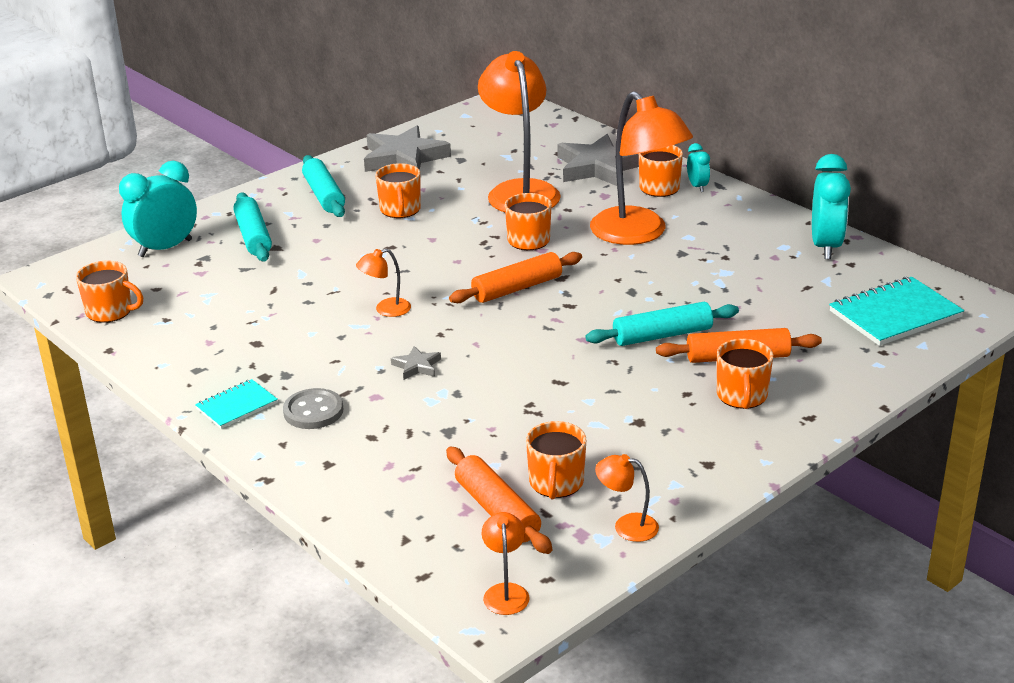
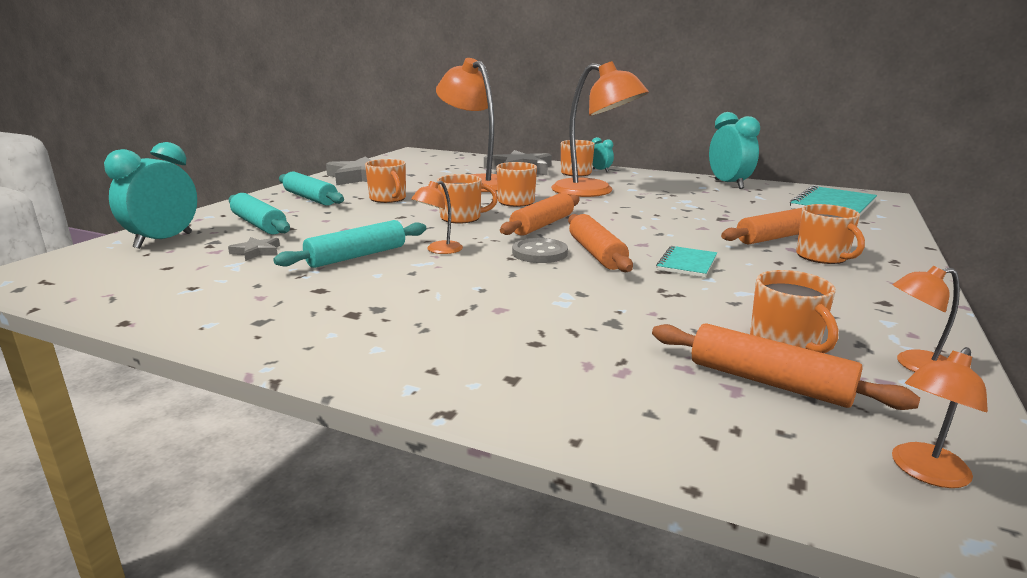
camera: 25 degrees left, 10 degrees down
orange mug [76,261,143,323] -> orange mug moved to [437,174,498,224]
turquoise notebook [195,379,278,429] -> turquoise notebook moved to [656,246,717,277]
grey button [283,388,343,429] -> grey button moved to [512,238,568,263]
grey star [391,346,441,380] -> grey star moved to [228,237,280,261]
orange lamp [482,512,530,615] -> orange lamp turned 105 degrees counterclockwise [892,347,988,488]
turquoise rolling pin [585,302,739,346] -> turquoise rolling pin moved to [273,220,426,268]
none -> orange rolling pin [568,214,633,272]

